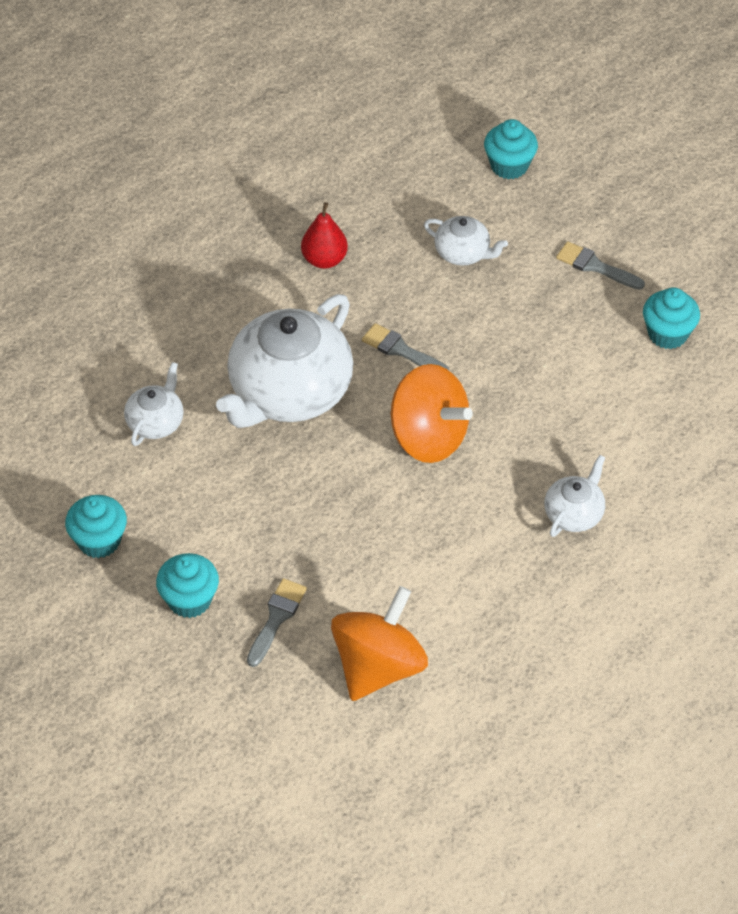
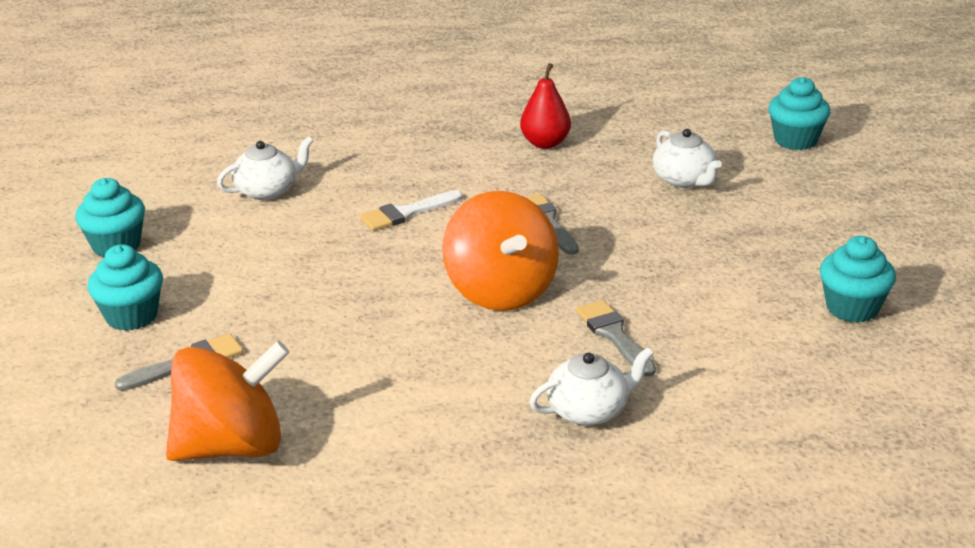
camera: 35 degrees right, 20 degrees down
white teapot [216,294,353,428] -> white brush [360,190,463,231]
grey brush [556,241,645,290] -> grey brush moved to [576,300,656,376]

